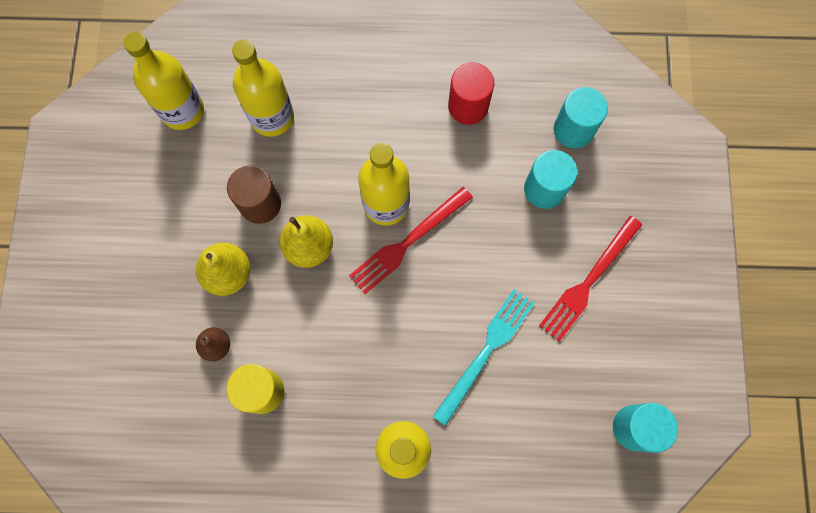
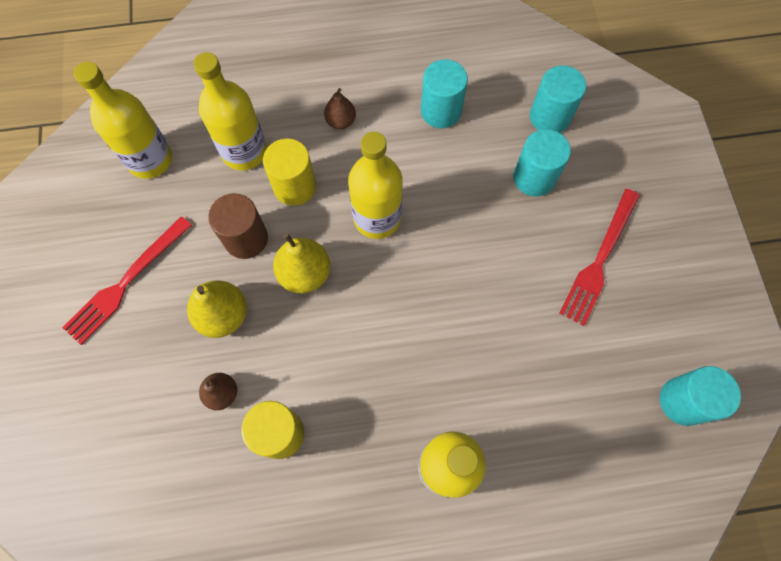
camera: 10 degrees left, 5 degrees down
red fork [349,187,473,294] -> red fork moved to [62,216,192,345]
turquoise fork [433,289,535,426] -> none
red cylinder [448,63,494,125] -> turquoise cylinder [421,59,468,128]
none -> yellow cylinder [263,139,316,206]
none -> brown pear [324,88,356,129]

